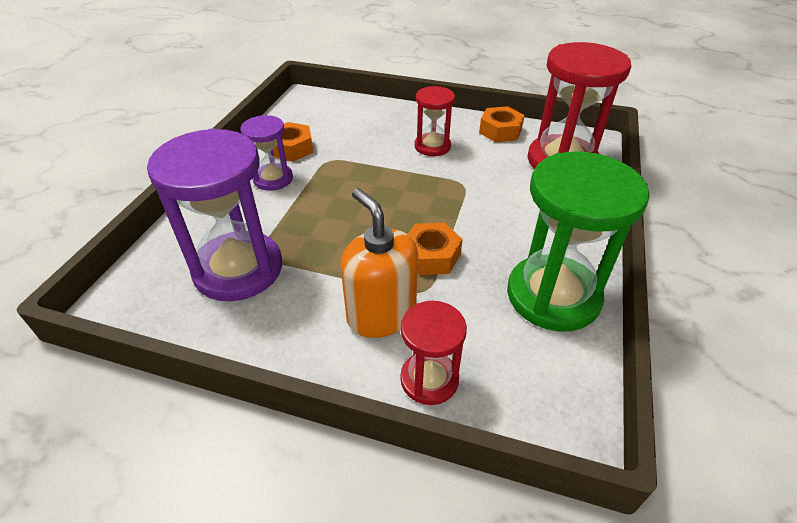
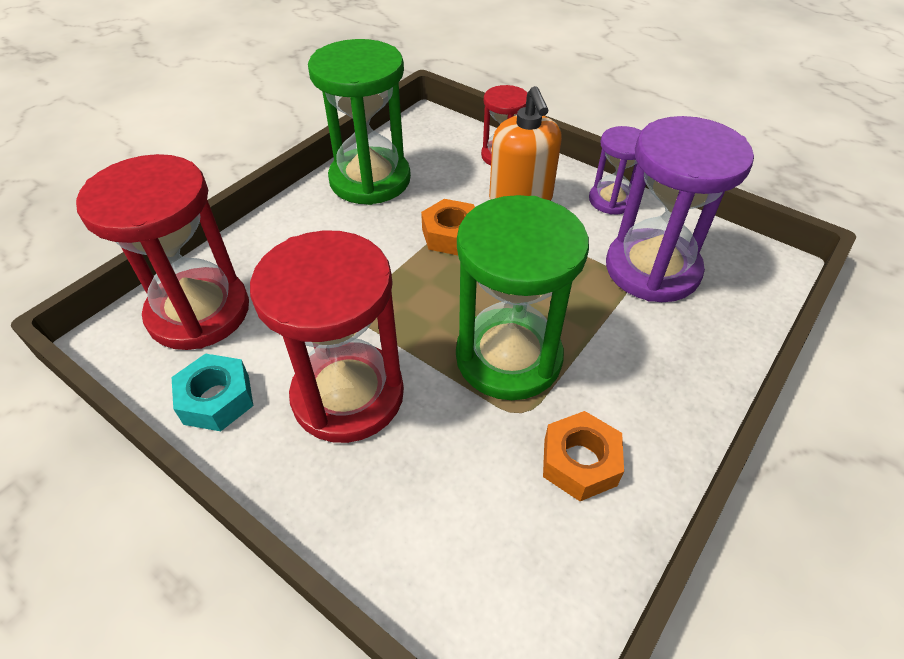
camera: 160 degrees left, 5 degrees up
purple hourglass [240,115,293,191] -> purple hourglass moved to [589,126,642,215]
red hourglass [414,86,455,156] -> red hourglass [250,230,404,443], size x1.83
orange nut [479,106,525,142] -> turquoise nut [172,354,253,431]
none -> green hourglass [456,195,589,400]

